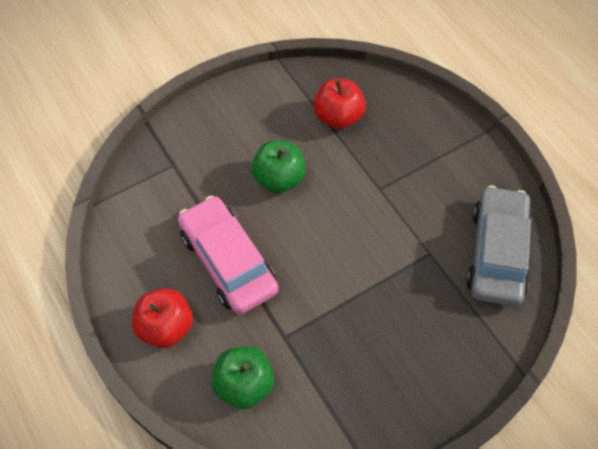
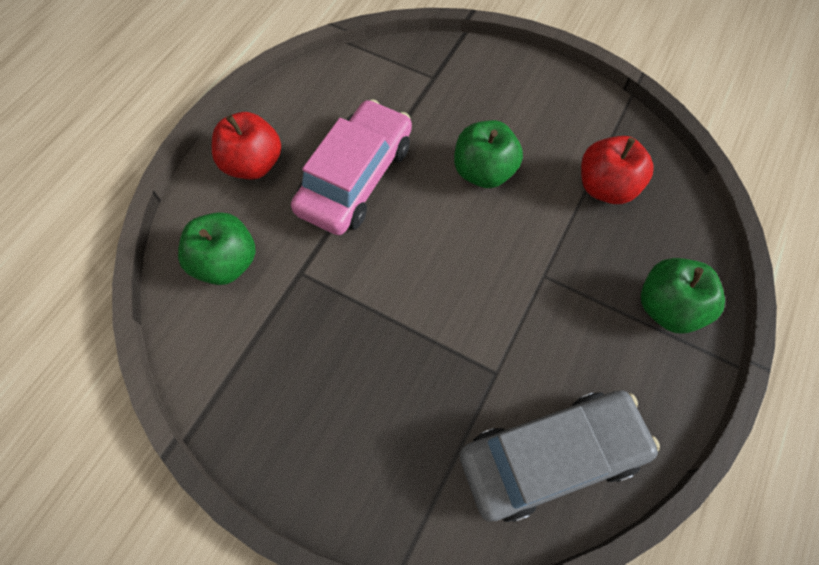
camera: 60 degrees right, 5 degrees up
none -> green apple [641,258,725,334]

